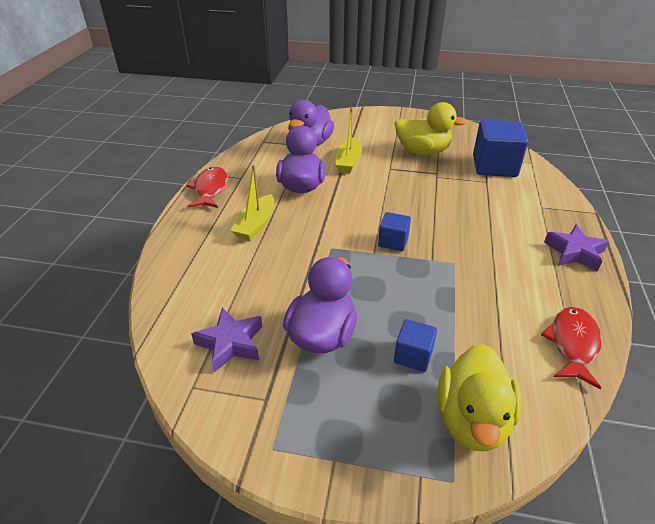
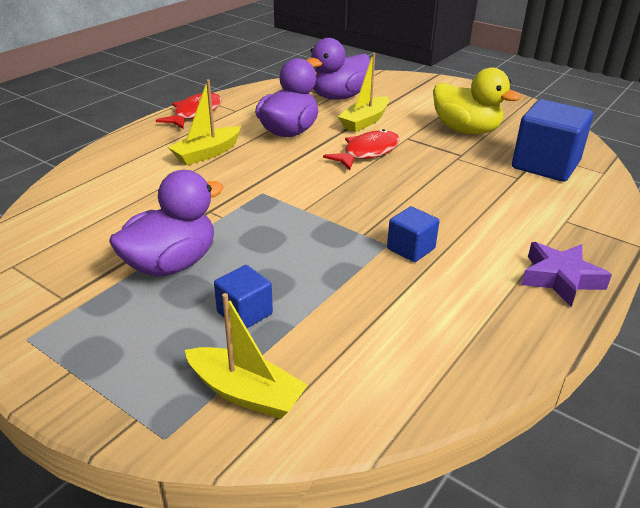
camera: 25 degrees right, 5 degrees down
purple star [191,308,262,372] -> none
blue cube [378,212,411,251] -> blue cube moved to [387,206,439,262]
yellow duck [438,344,522,451] -> yellow boat [185,293,308,419]
red fish [541,307,602,390] -> red fish moved to [323,129,400,170]

